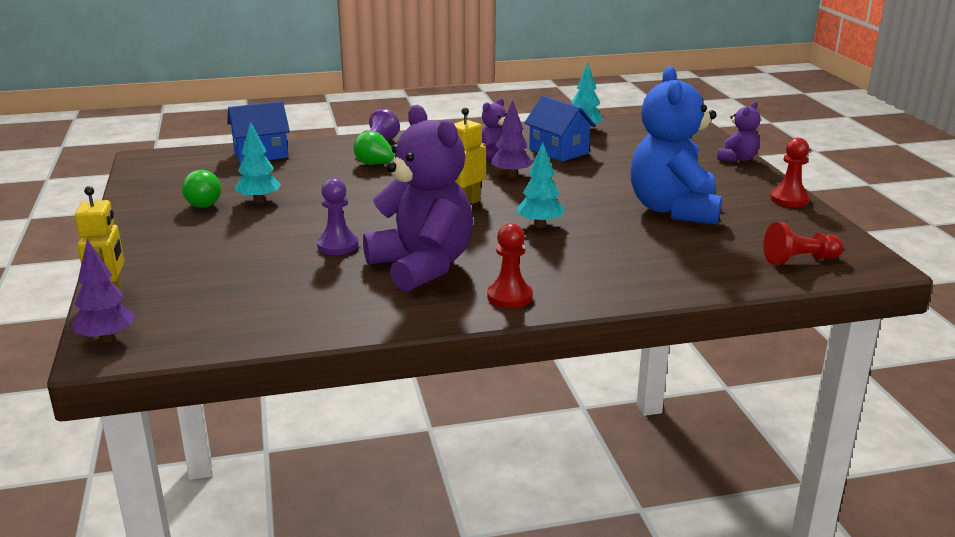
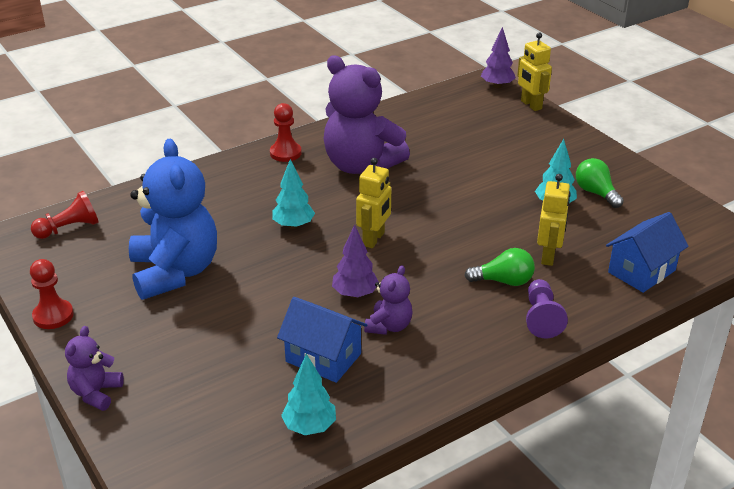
camera: 160 degrees right, 10 degrees up
purple pawn [317,178,359,255] -> none
none -> yellow robot [537,174,571,266]

